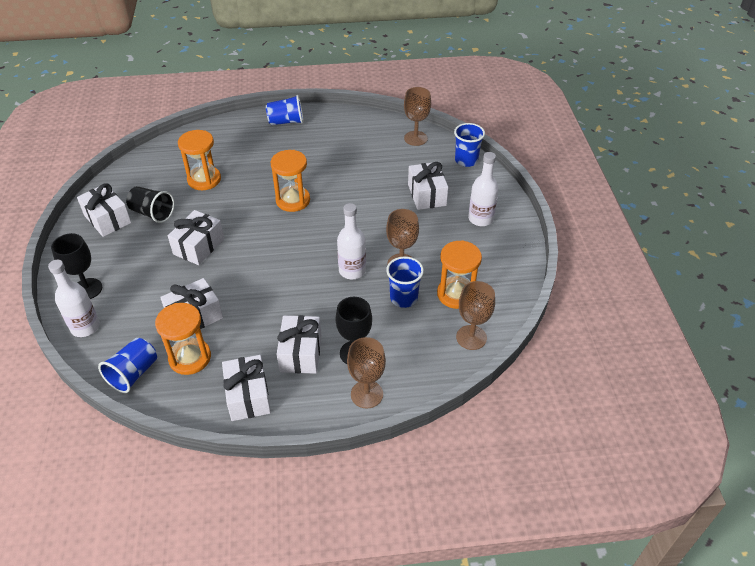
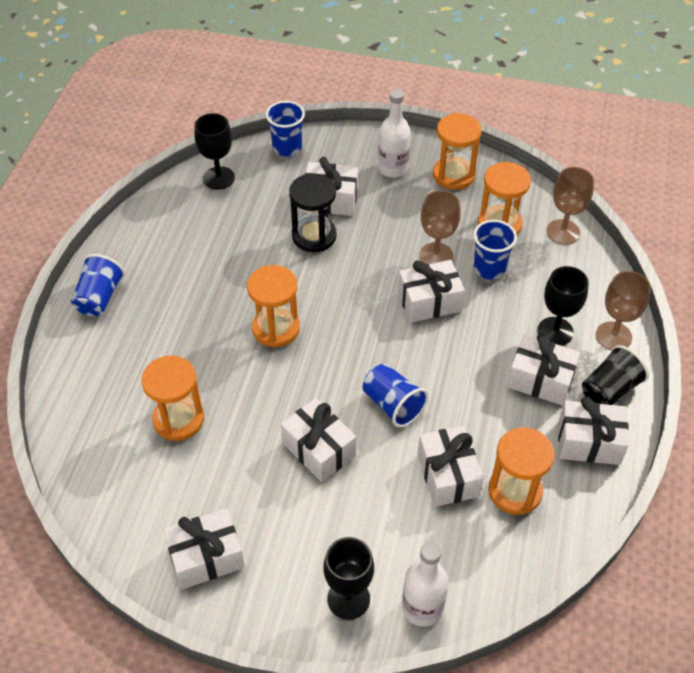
camera: 70 degrees left, 5 degrees up
blue cup [98,338,157,393] -> blue cup moved to [363,364,428,428]
black cup [126,186,174,223] -> black cup moved to [582,345,649,405]
white bottle [337,203,366,279] -> white gift [398,260,465,323]
brown goblet [404,87,431,146] -> black goblet [194,113,235,190]
none -> black hourglass [289,173,337,252]
none -> orange hourglass [433,113,482,190]

